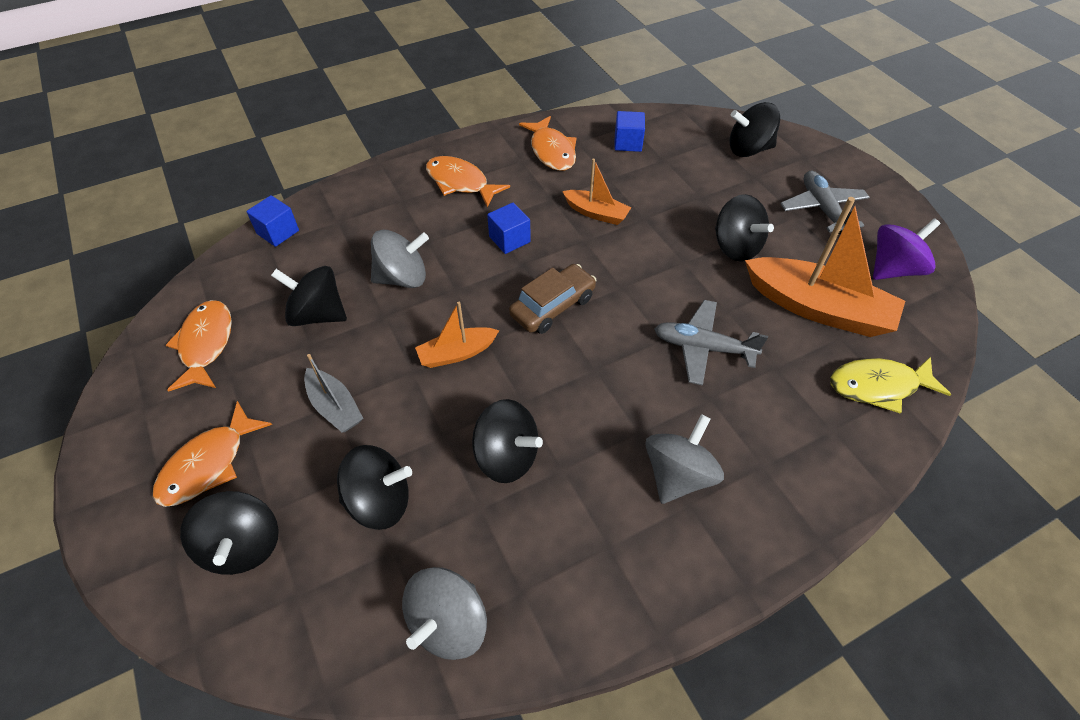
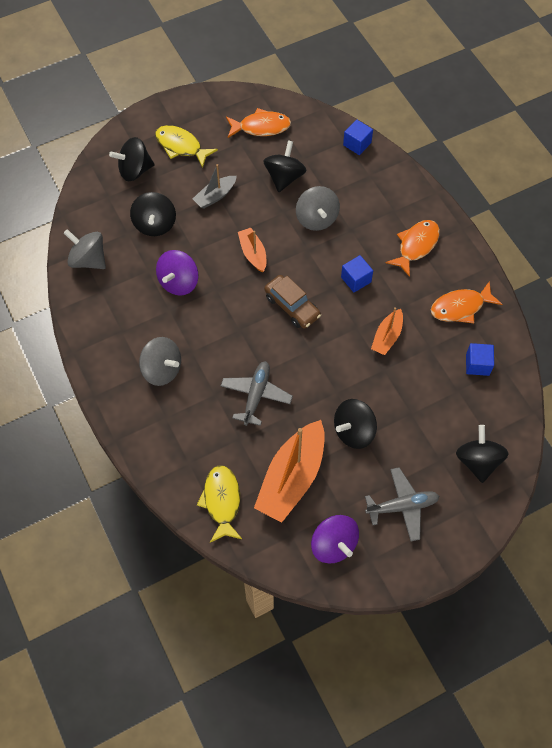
camera: 90 degrees right, 10 degrees up
orange fish [153,401,272,507] -> yellow fish [155,125,218,168]
black spinning top [472,399,543,483] -> purple spinning top [156,250,199,296]

